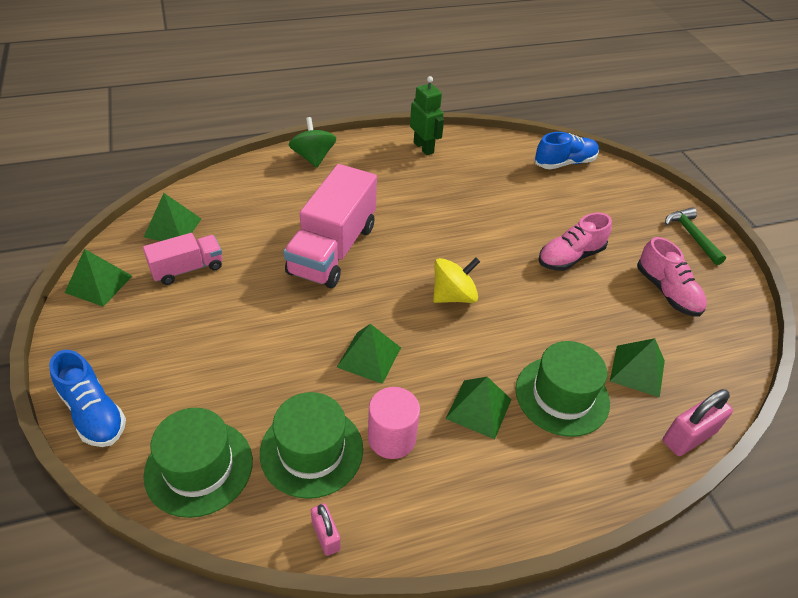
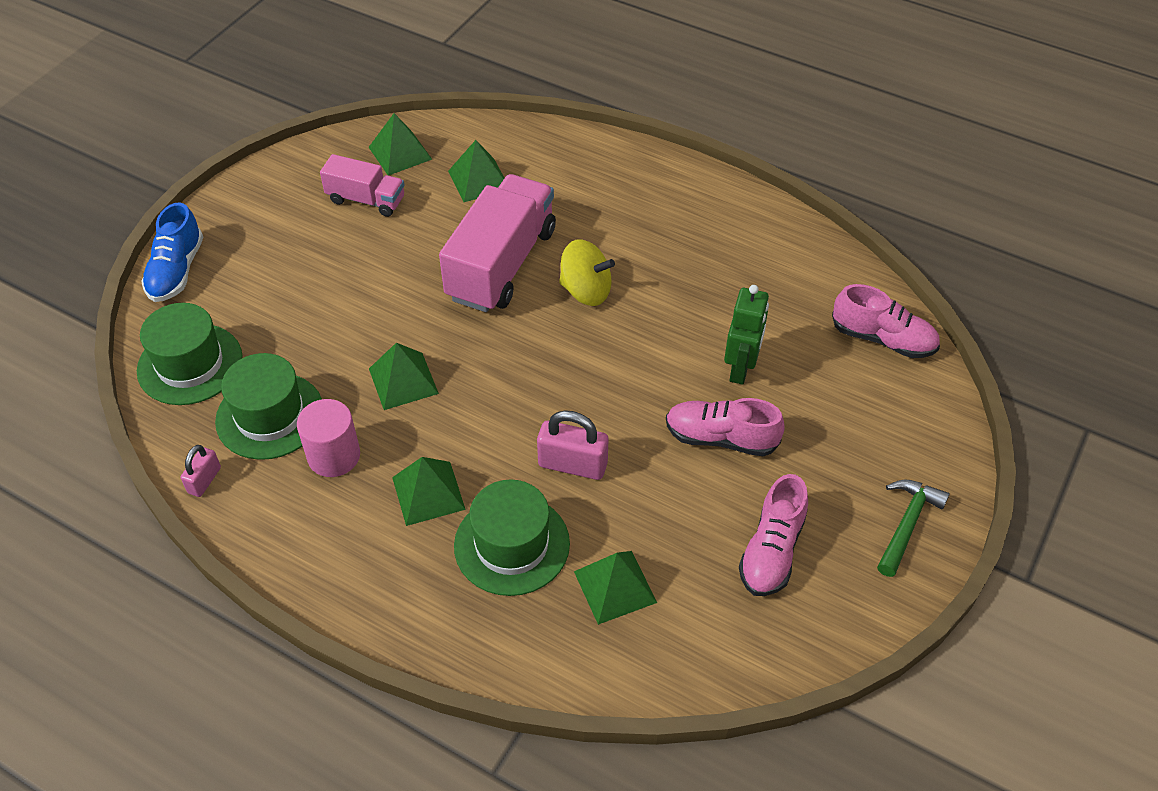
camera: 50 degrees right, 5 degrees up
green pyramid [65,249,132,307] -> green pyramid moved to [448,140,504,202]
pink truck [283,164,377,288] -> pink truck turned 135 degrees clockwise [439,174,556,312]
green spinning top [289,117,336,168] -> none
green robot [410,76,444,155] -> green robot moved to [724,285,769,385]
yellow spinning top [433,258,480,303] -> yellow spinning top moved to [559,239,615,306]
blue shoe [535,132,599,169] -> pink shoe [832,284,940,358]
pink padlock [663,389,733,456] -> pink padlock moved to [537,410,608,480]

